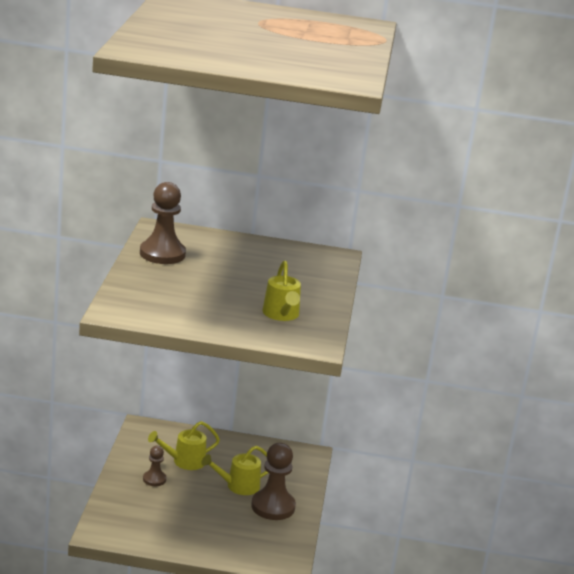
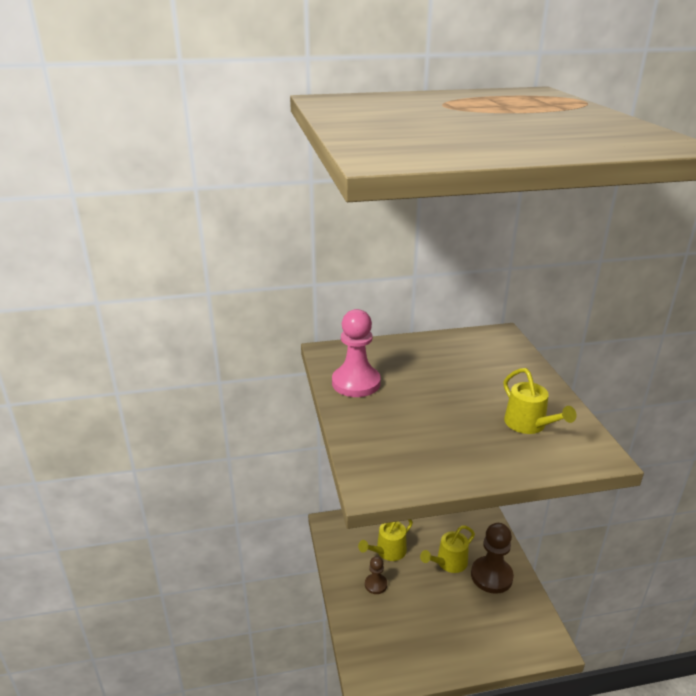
camera: 15 degrees left, 5 degrees up
brown pawn [140,182,186,264] -> pink pawn [332,309,381,397]

